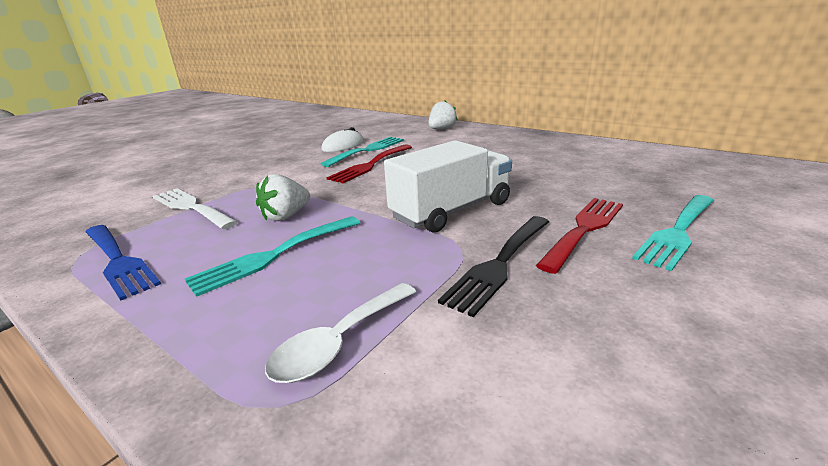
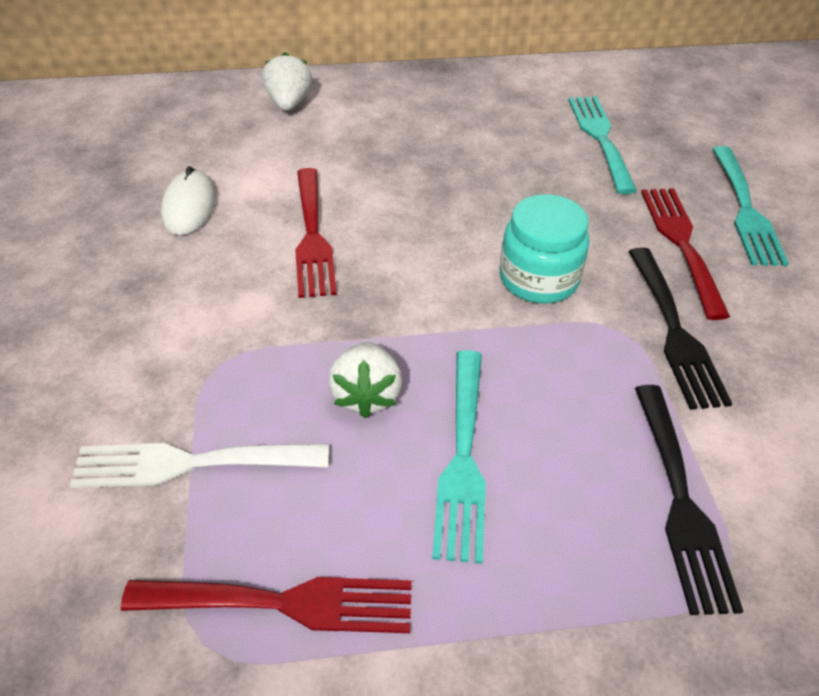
camera: 45 degrees left, 20 degrees up
blue fork [86,225,161,301] -> red fork [121,577,412,633]
white spoon [265,283,416,383] -> black fork [635,385,743,615]
turquoise fork [321,137,404,167] -> turquoise fork moved to [568,96,637,194]
white truck [384,140,512,233] -> turquoise jar [500,194,589,304]

